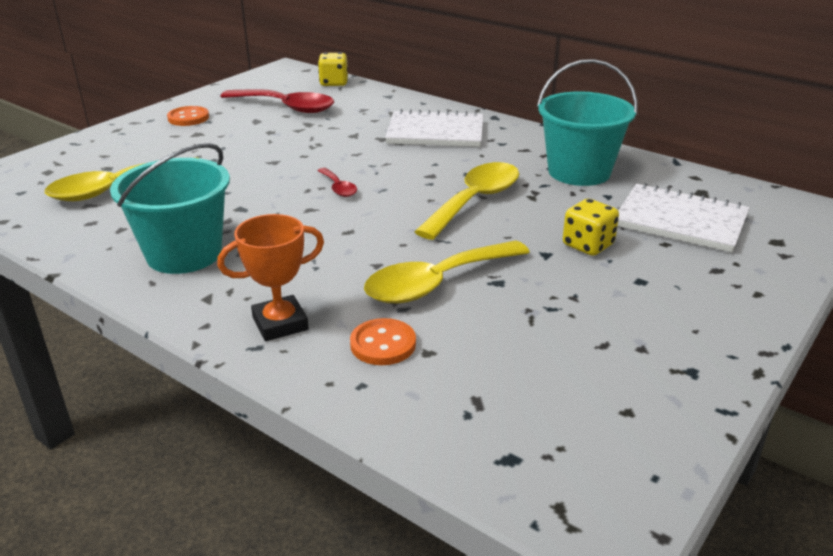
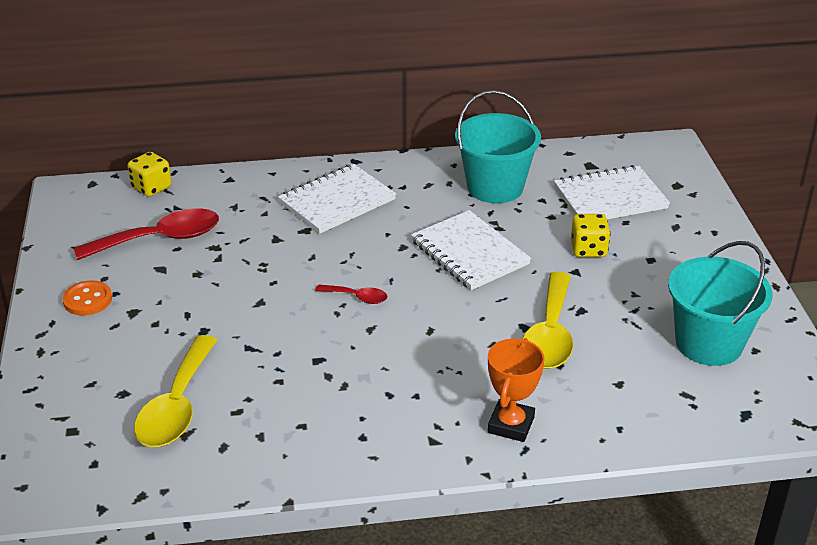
camera: 45 degrees left, 5 degrees up
turquoise bucket [110,143,230,274] -> turquoise bucket moved to [668,241,773,366]
orange button [350,318,416,365] -> none
yellow spoon [414,162,519,240] -> white notebook [411,210,531,290]

